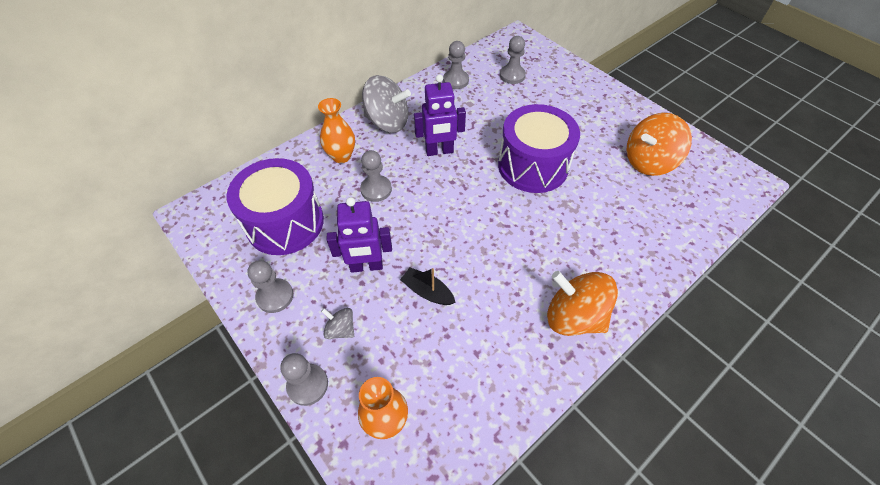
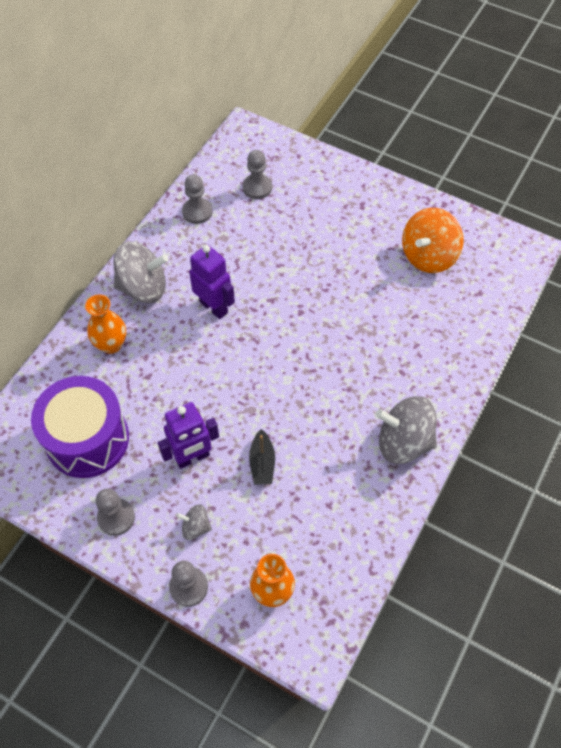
camera: 20 degrees left, 5 degrees up
grey pawn [360,150,392,202] -> none
black boat [400,268,456,305] -> black boat turned 105 degrees counterclockwise [249,429,275,485]
purple robot [414,74,466,156] -> purple robot turned 105 degrees counterclockwise [189,245,235,319]
purple drum [498,104,580,193] -> none
orange spinning top [547,271,618,336] -> grey spinning top [376,396,437,464]

